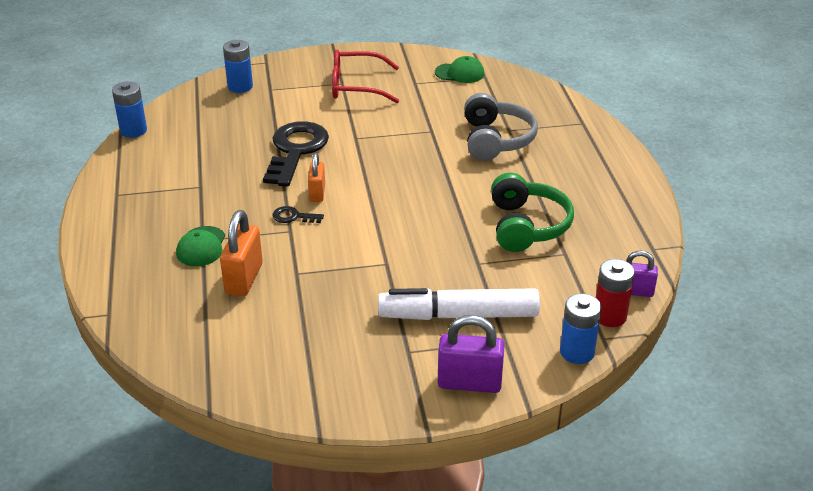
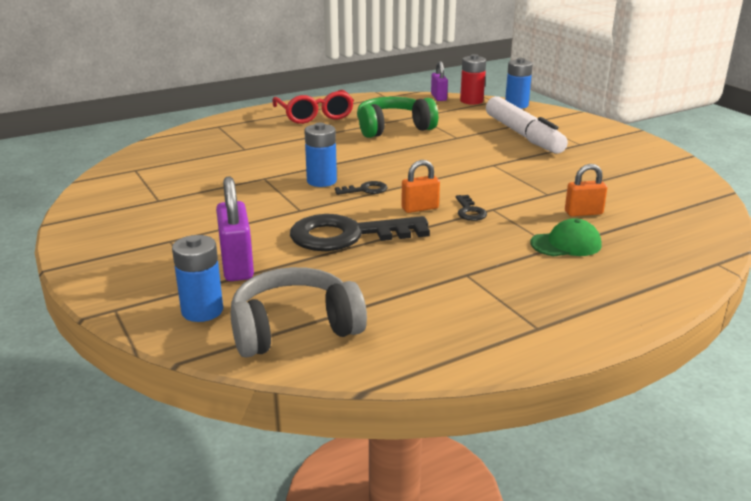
camera: 110 degrees left, 10 degrees down
blue battery [112,81,147,138] -> blue battery moved to [304,123,337,187]
orange padlock [220,210,263,296] -> orange padlock [565,164,607,216], size x0.63
red glasses [332,50,399,103] -> red glasses moved to [273,90,354,124]
green cap [435,56,484,83] -> none
purple padlock [438,315,505,393] -> purple padlock moved to [216,176,254,281]
grey headphones [464,93,538,161] -> grey headphones moved to [230,267,367,358]
none -> black key [335,181,388,195]

